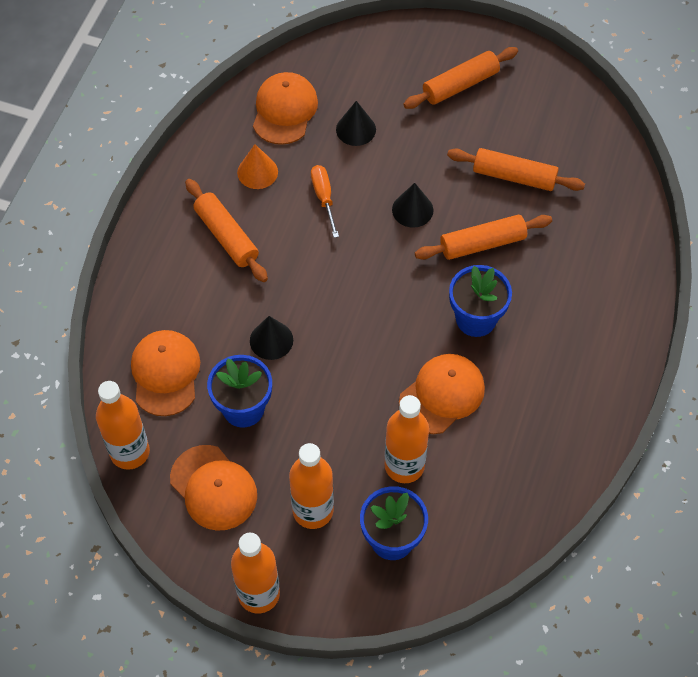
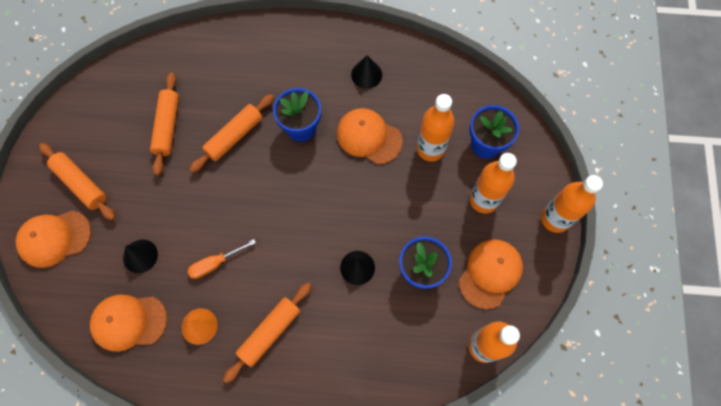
camera: 105 degrees left, 10 degrees up
orange cap [131,330,200,416] -> orange cap moved to [16,210,91,268]
black cone [392,183,433,228] -> black cone moved to [351,55,382,89]
orange rolling pin [415,215,552,260] -> orange rolling pin turned 75 degrees clockwise [189,94,274,173]

